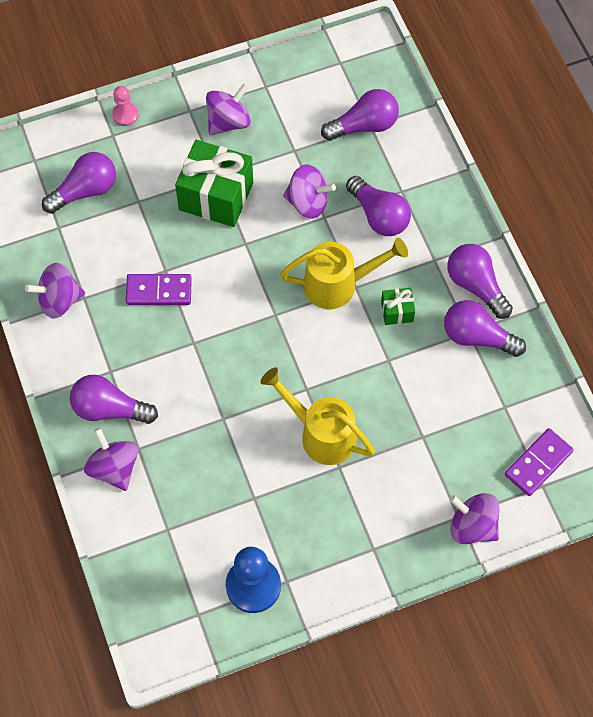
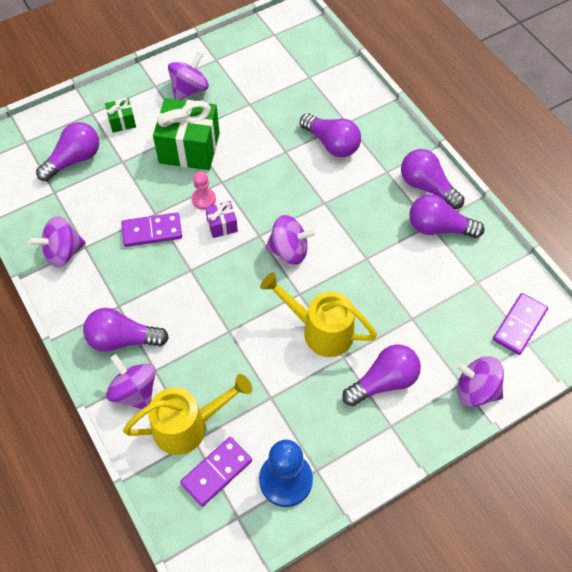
camera: 10 degrees left, 5 degrees down
pink pawn [112,86,139,126] -> pink pawn moved to [191,171,216,209]
yellow watering can [280,238,408,309] -> yellow watering can moved to [123,374,252,455]
purple spinning top [283,164,336,219] -> purple spinning top moved to [265,215,316,265]
purple light bulb [321,89,399,141] -> purple light bulb moved to [342,344,421,406]
green gift [381,288,415,325] -> green gift moved to [105,98,136,133]
none -> purple domino [180,437,252,507]
none -> purple gift [205,201,238,238]

